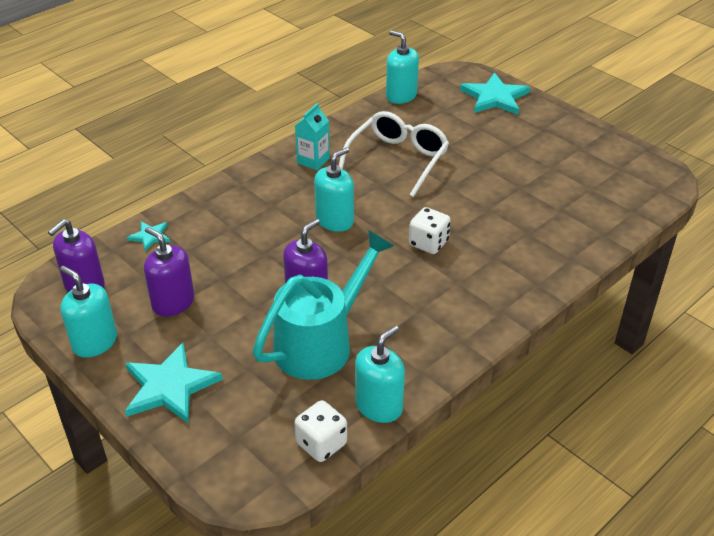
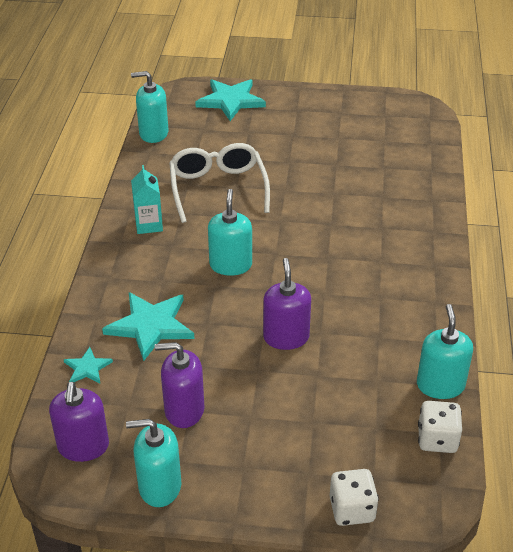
camera: 40 degrees left, 0 degrees up
turquoise star [125,343,223,424] -> turquoise star moved to [102,292,194,361]
turquoise watering can [253,230,394,380] -> none
white dice [409,207,451,254] -> white dice moved to [330,469,379,526]

